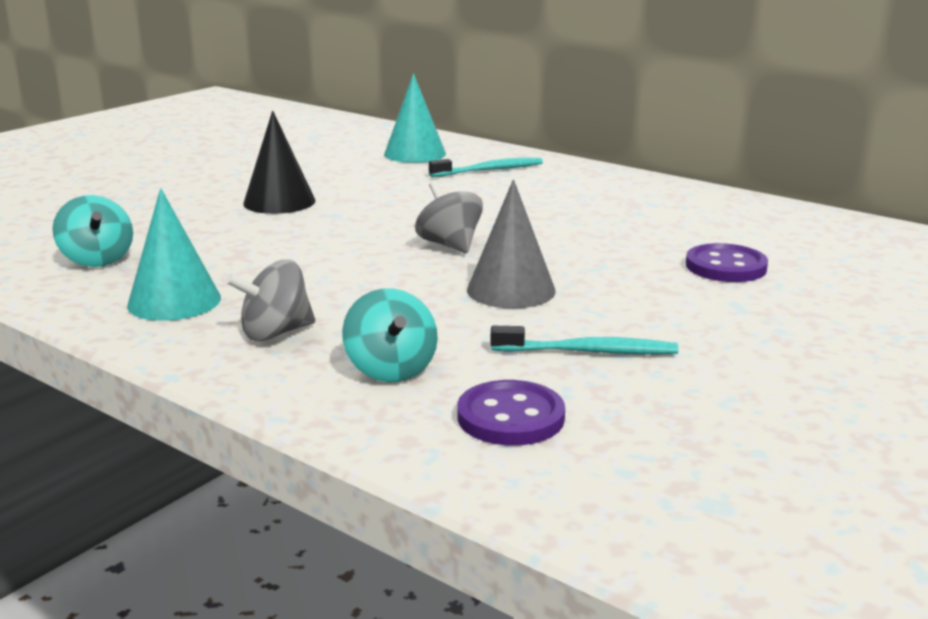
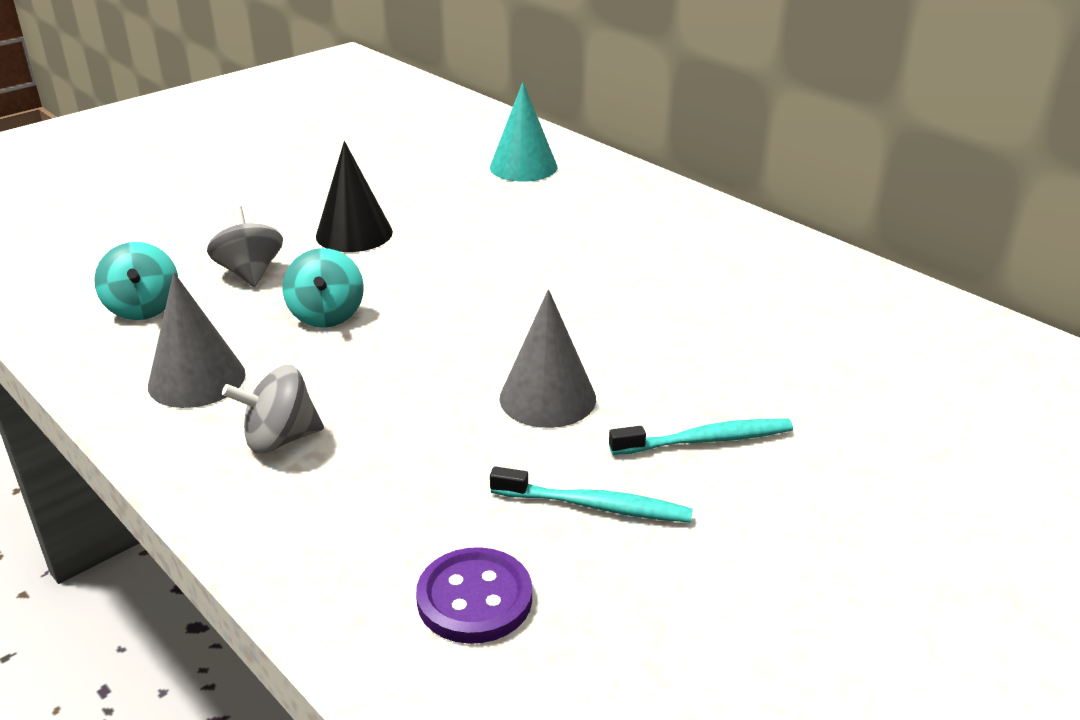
camera: 10 degrees right, 10 degrees up
turquoise cone [127,188,221,321] -> grey cone [148,273,246,408]
turquoise spinning top [342,288,438,382] -> turquoise spinning top moved to [283,248,364,328]
grey spinning top [415,181,483,253] -> grey spinning top moved to [207,206,283,287]
turquoise toothbrush [429,158,543,177] -> turquoise toothbrush moved to [609,419,793,455]
purple button [686,243,768,282] -> none

